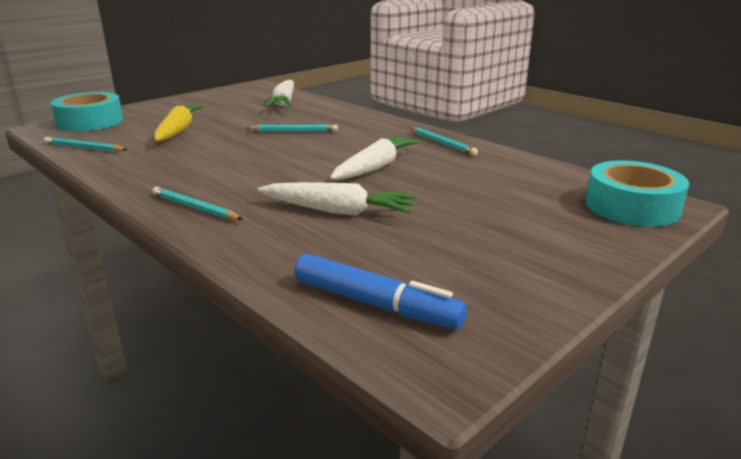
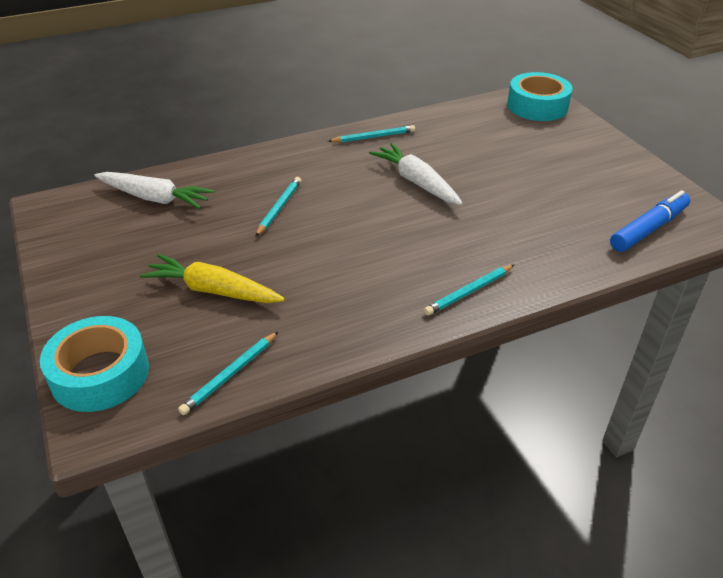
camera: 70 degrees left, 15 degrees up
white carrot [257,182,416,216] -> none

